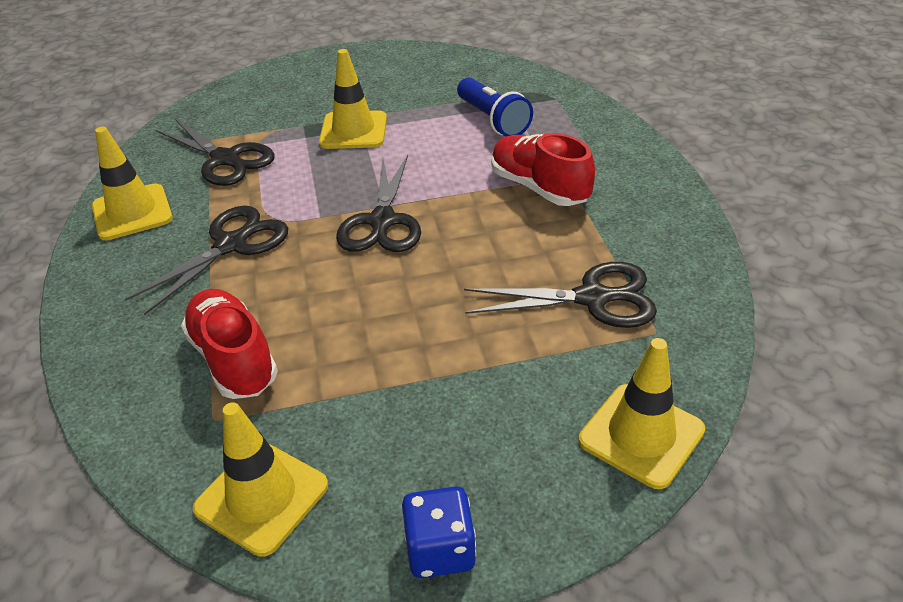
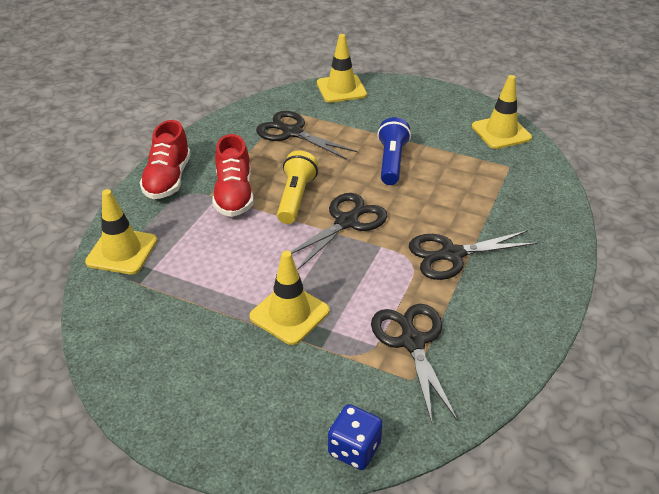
camera: 145 degrees left, 0 degrees up
yellow traffic cone [92,127,173,240] -> yellow traffic cone moved to [85,189,157,274]
red shoe [181,289,278,399] -> red shoe moved to [140,120,191,199]
blue dice [402,486,476,578] -> blue dice moved to [328,404,383,470]
blue flashlight [457,78,533,137] -> blue flashlight moved to [377,117,411,185]
none -> yellow flashlight [277,151,318,224]

